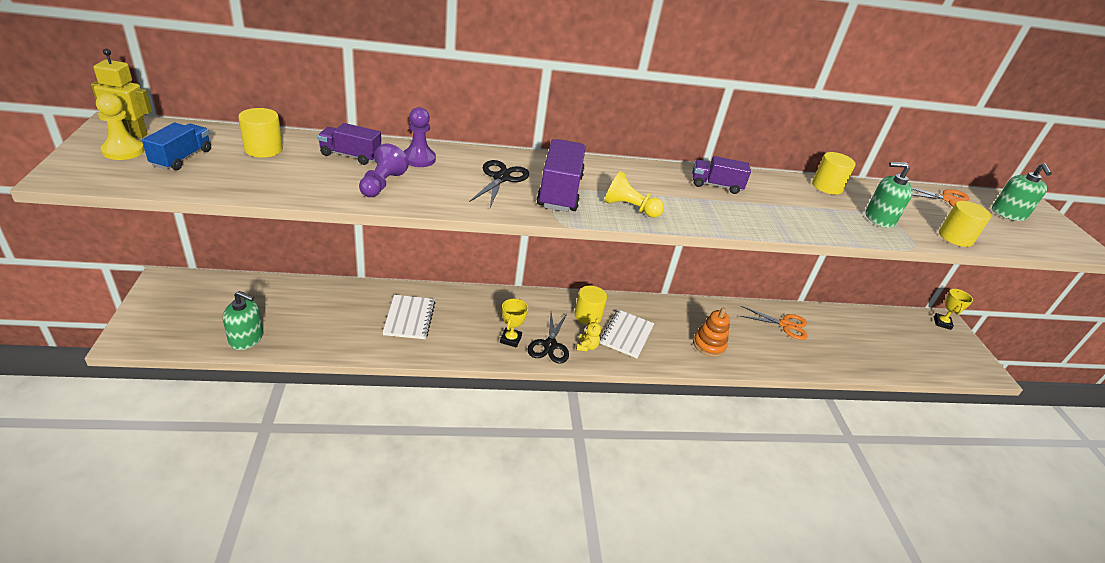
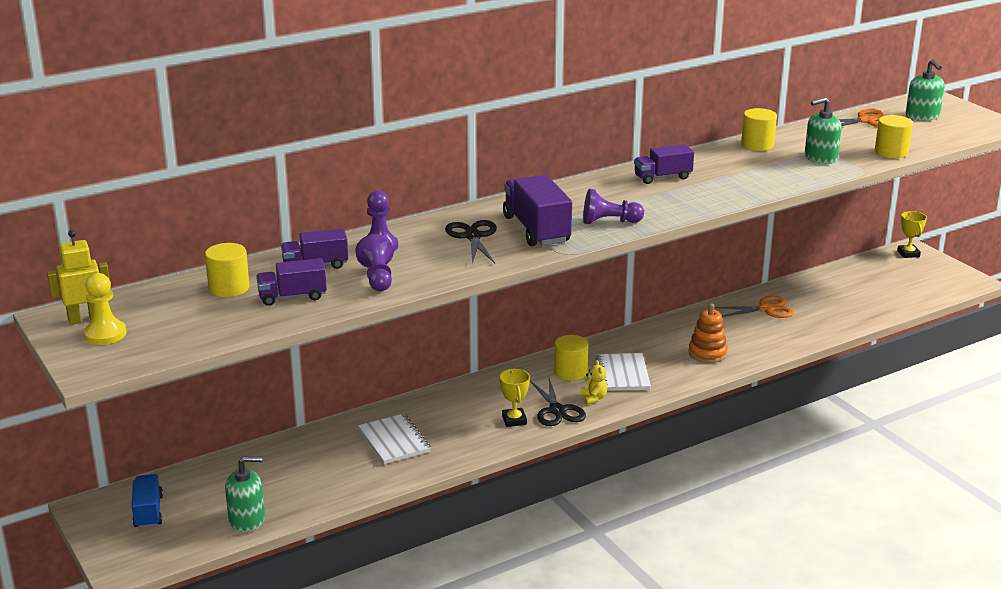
camera: 20 degrees left, 10 degrees down
blue truck [142,123,211,170] -> blue truck moved to [132,474,163,529]
yellow pawn [604,171,664,218] -> purple pawn [583,189,644,224]
none -> purple truck [256,258,327,306]

